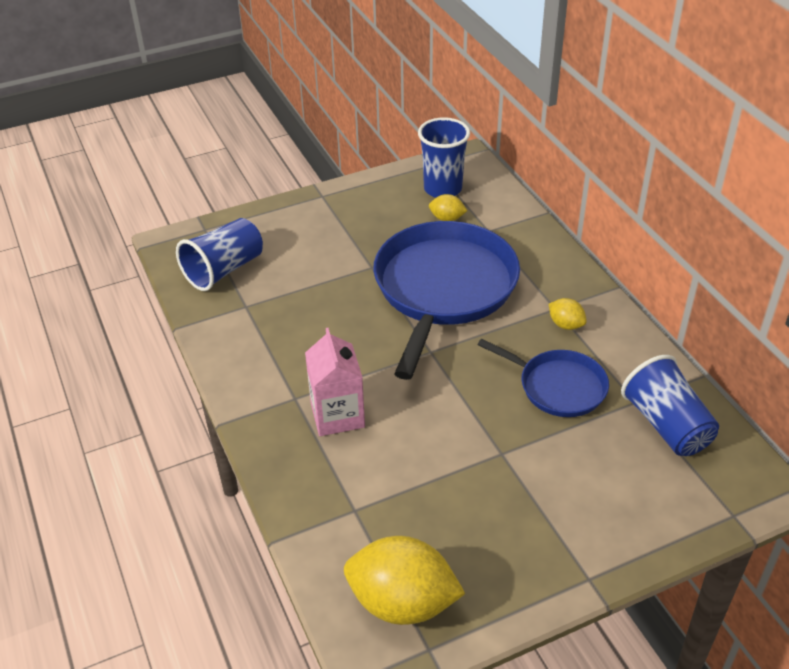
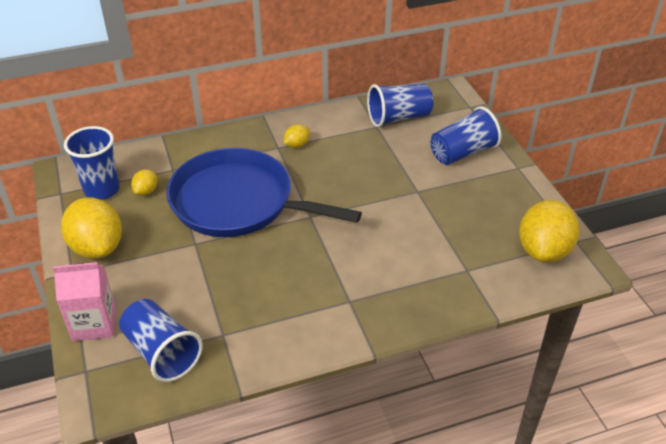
camera: 85 degrees left, 0 degrees up
pink carton [305,328,365,436] -> pink carton moved to [53,262,116,341]
blue pan [477,339,609,417] -> none
none -> yellow lemon [61,198,122,259]
none -> blue cup [430,106,502,165]

